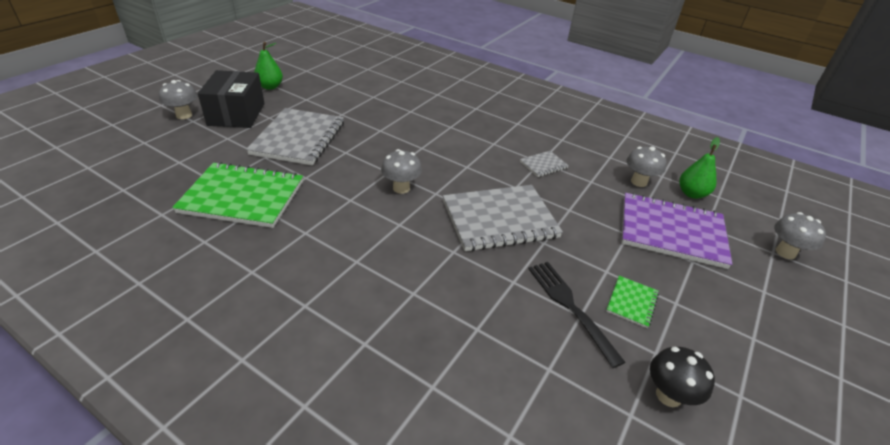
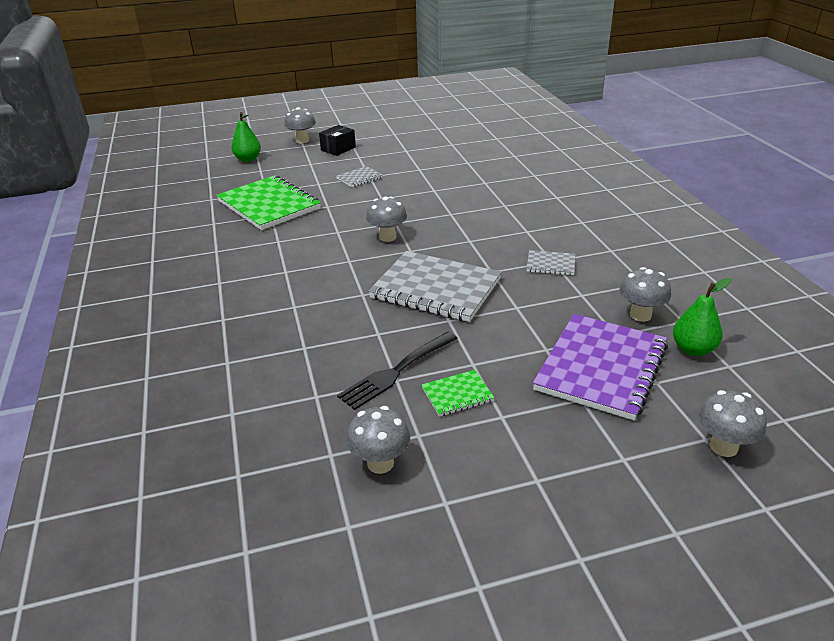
camera: 45 degrees right, 5 degrees down
black box [198,70,265,128] -> black box [319,125,356,156], size x0.57
grey notebook [246,108,344,165] -> grey notebook [336,166,383,187], size x0.45
green pear [254,42,283,90] -> green pear moved to [231,112,261,162]
black fork [528,262,626,368] -> black fork turned 150 degrees counterclockwise [337,332,458,410]
purple notebook [622,193,732,269] -> purple notebook turned 60 degrees clockwise [533,314,668,420]
black mushroom [650,347,715,407] -> grey mushroom [346,406,410,474]

